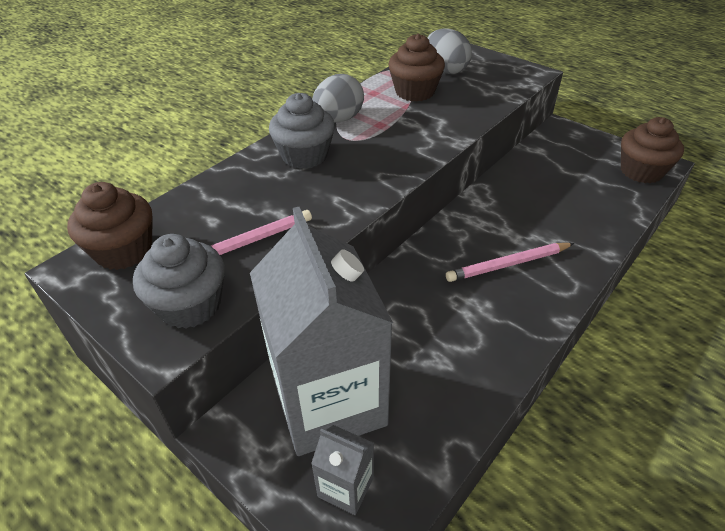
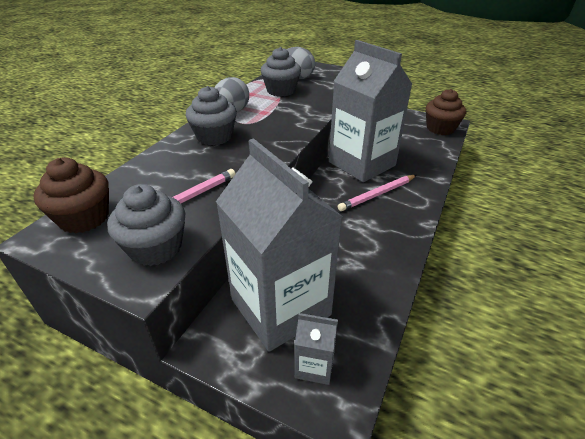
camera: 15 degrees left, 5 degrees down
brown cupcake [388,34,445,102] -> grey cupcake [261,47,301,97]
none -> grey carton [329,40,412,182]

